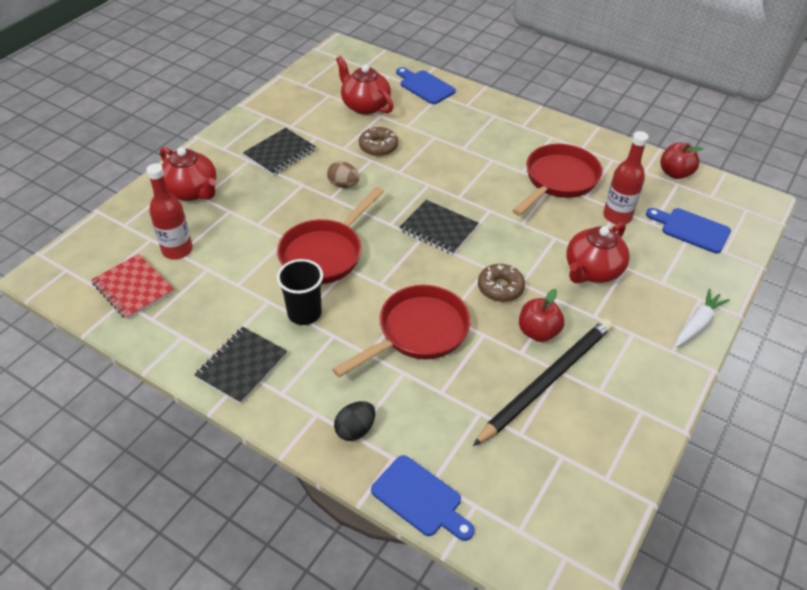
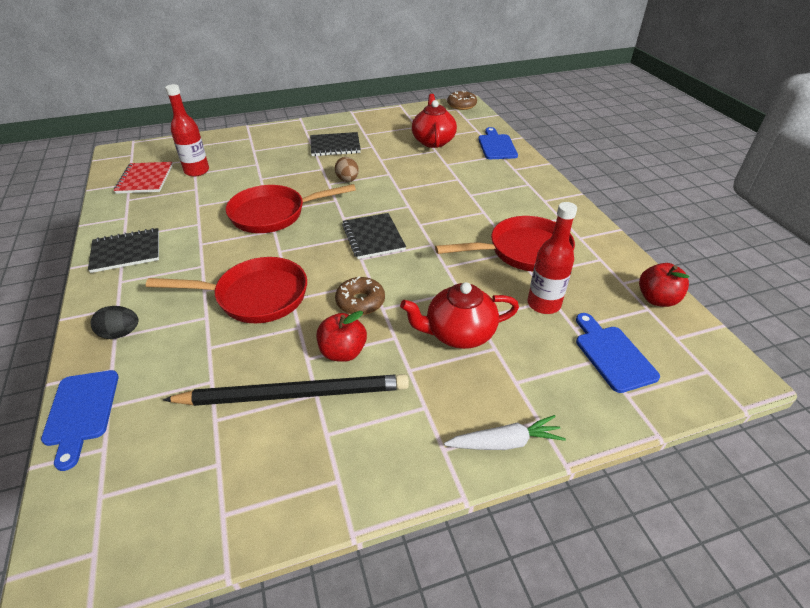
camera: 40 degrees right, 5 degrees down
red teapot [160,147,216,201] -> none
black cup [277,259,323,325] -> none
brown donut [359,127,398,156] -> brown donut moved to [447,91,477,110]

